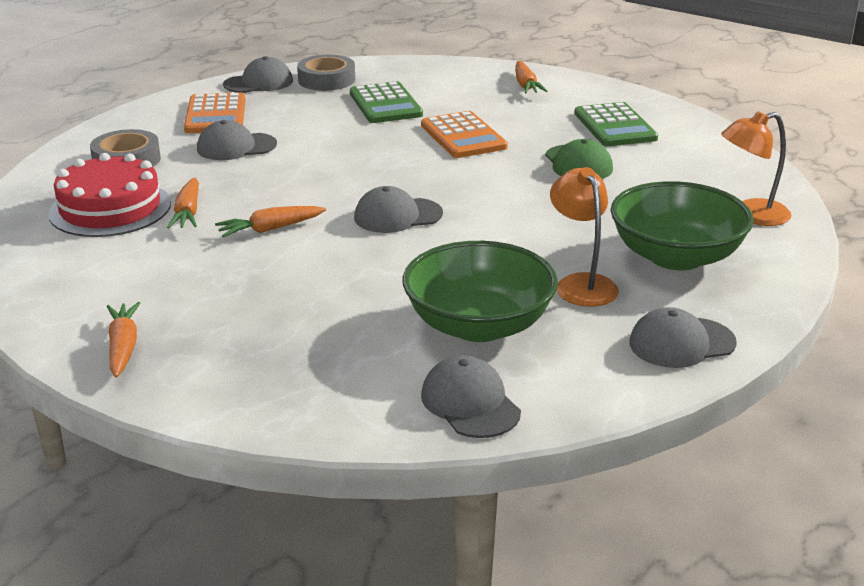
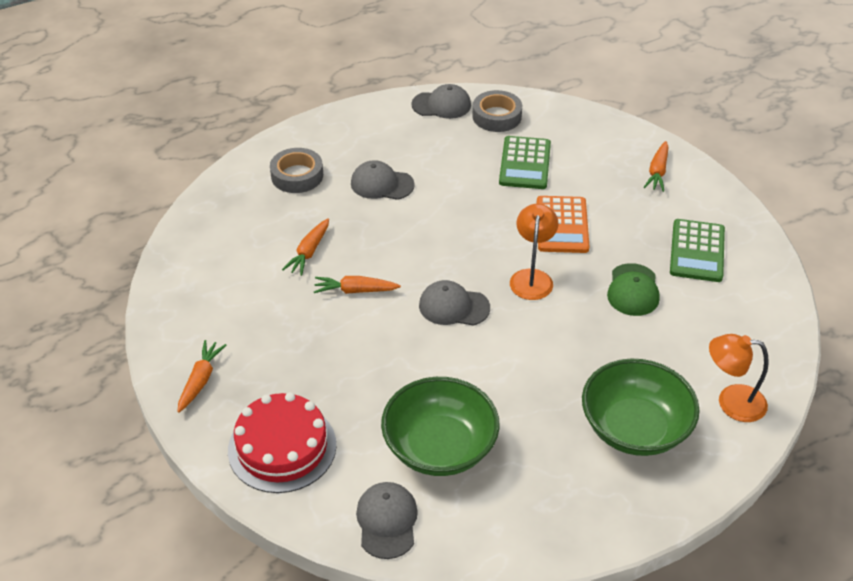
camera: 25 degrees right, 15 degrees up
red cake [48,153,171,237] -> red cake moved to [228,392,336,493]
orange calculator [184,92,245,133] -> none
orange lamp [550,167,619,307] -> orange lamp moved to [510,204,558,300]
grey cap [629,307,737,368] -> none

